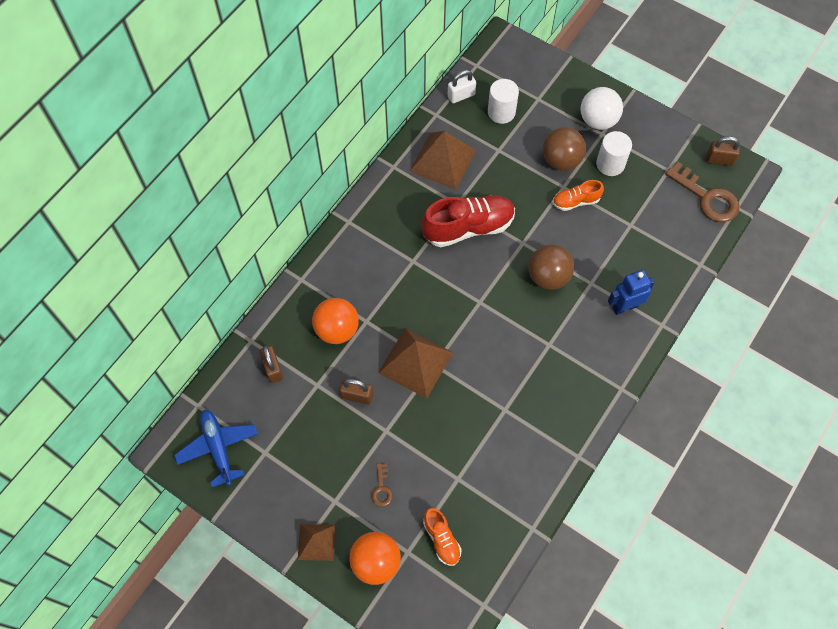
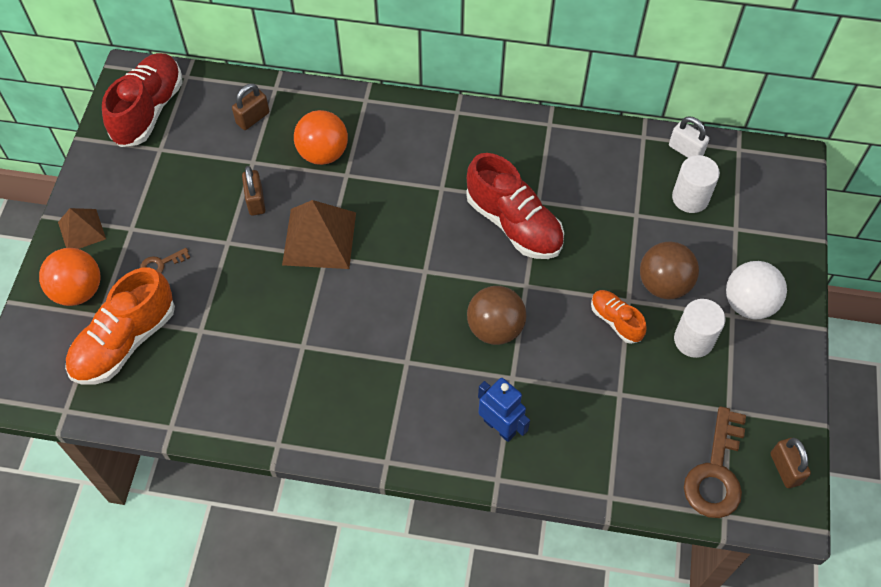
camera: 65 degrees right, 5 degrees down
blue plane [174,410,258,488] -> red shoe [102,53,183,147]
brown pyramid [409,131,476,190] -> none
orange shoe [423,508,462,566] -> orange shoe [65,267,175,385], size x1.88

